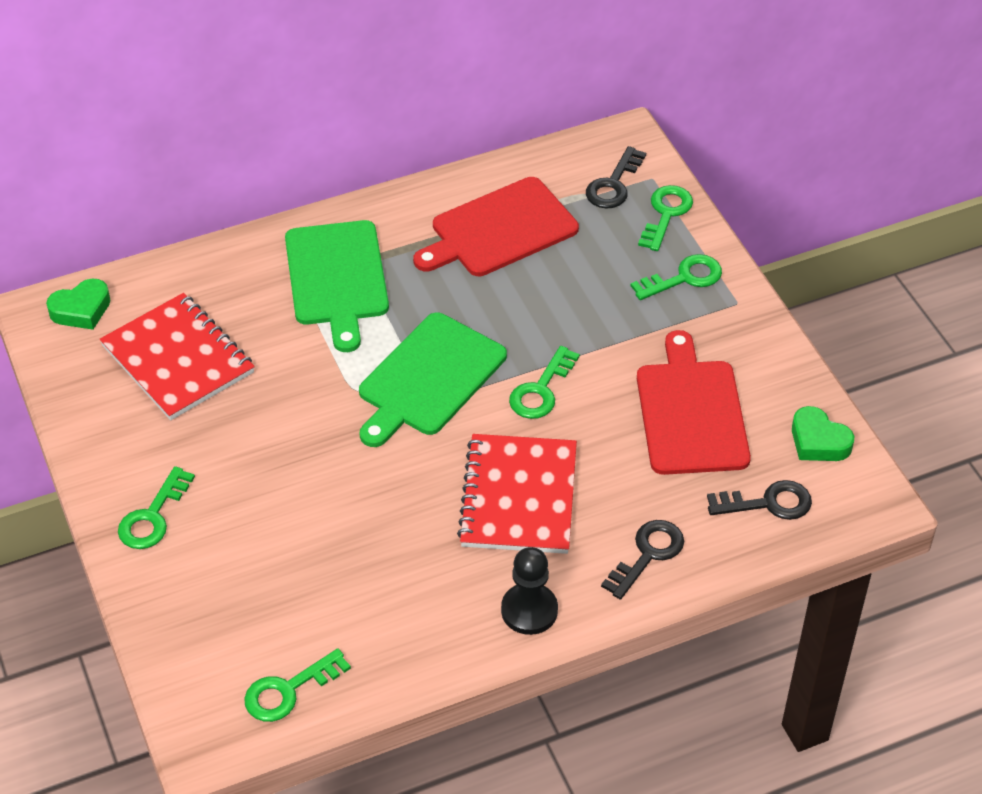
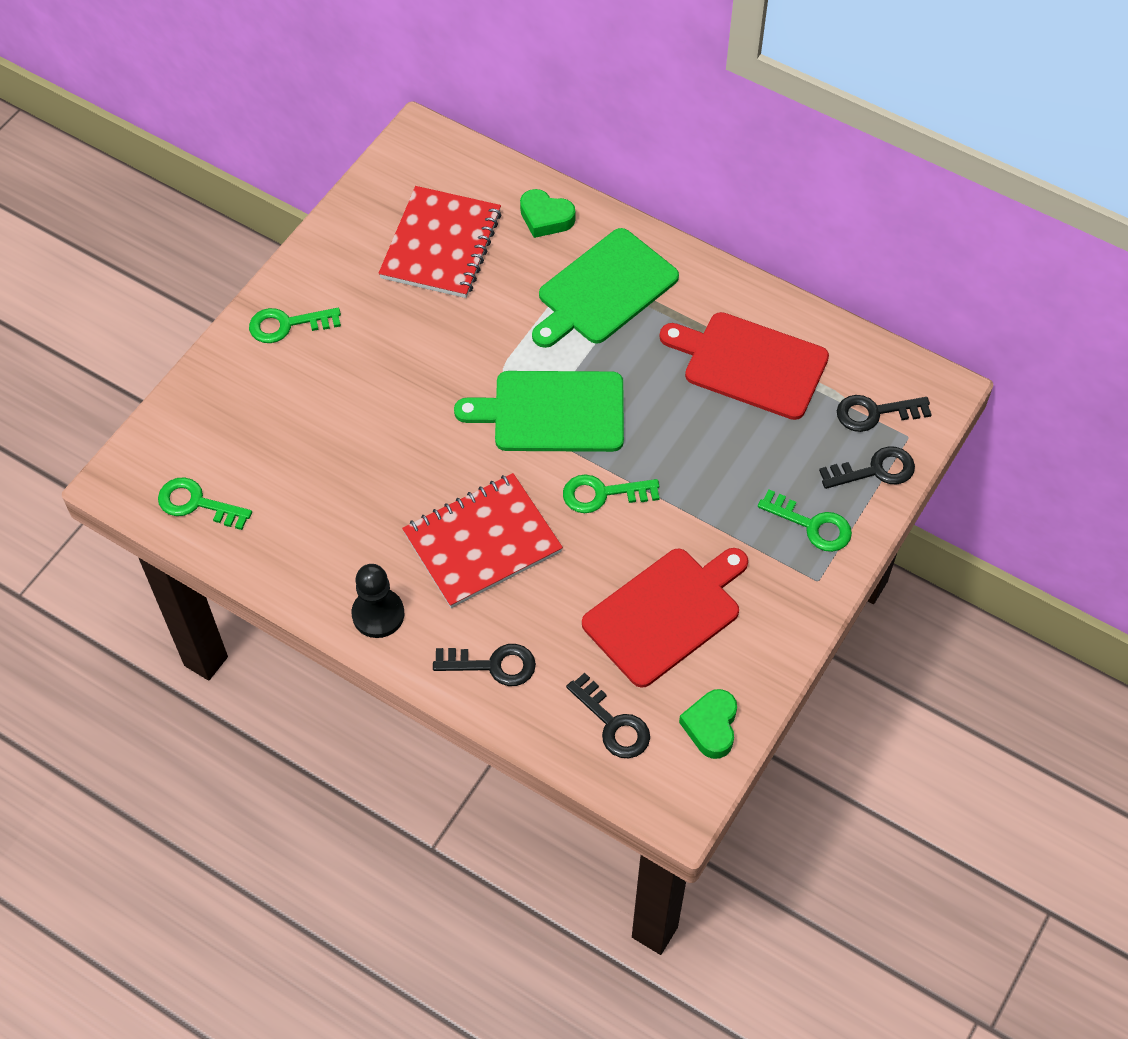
camera: 55 degrees right, 10 degrees up
green heart [46,279,111,330] -> green heart moved to [520,189,575,238]
green key [638,185,693,251] -> black key [819,446,915,489]

